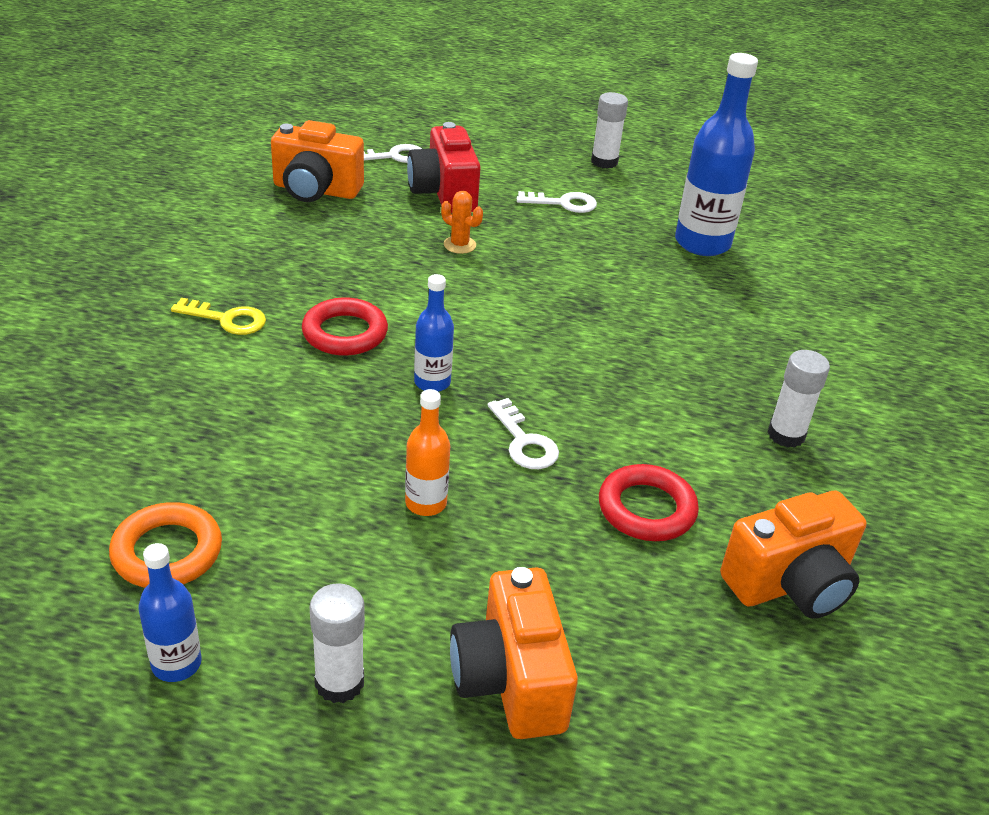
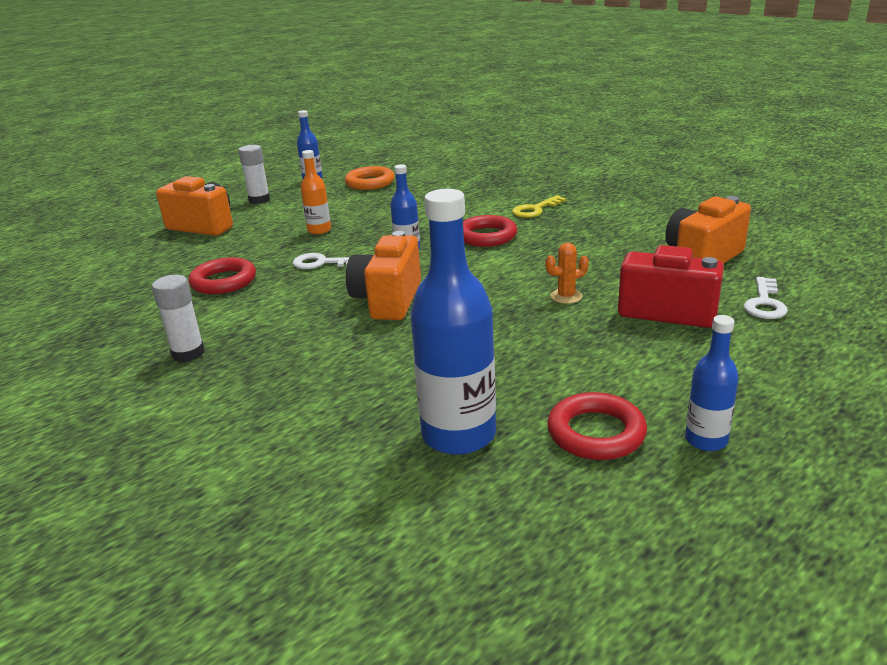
camera: 130 degrees right, 10 degrees down
white key [517,191,597,213] -> none
white glue stick [591,92,628,169] -> blue bottle [685,315,739,451]
orange camera [720,491,867,619] -> orange camera moved to [346,231,421,320]
none -> red ring [547,392,647,460]

